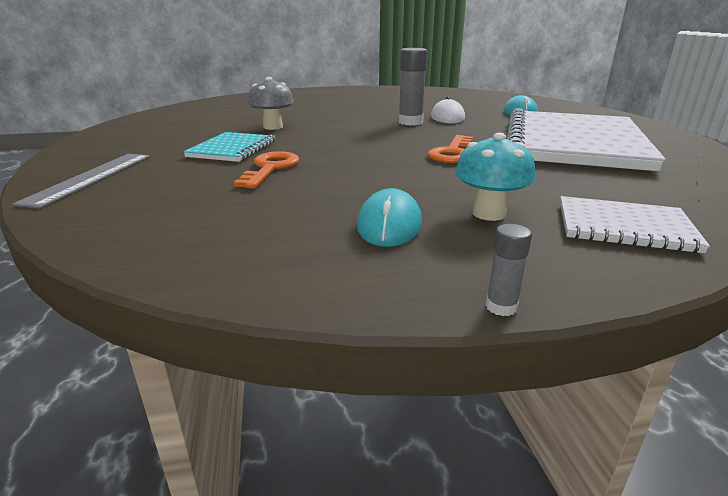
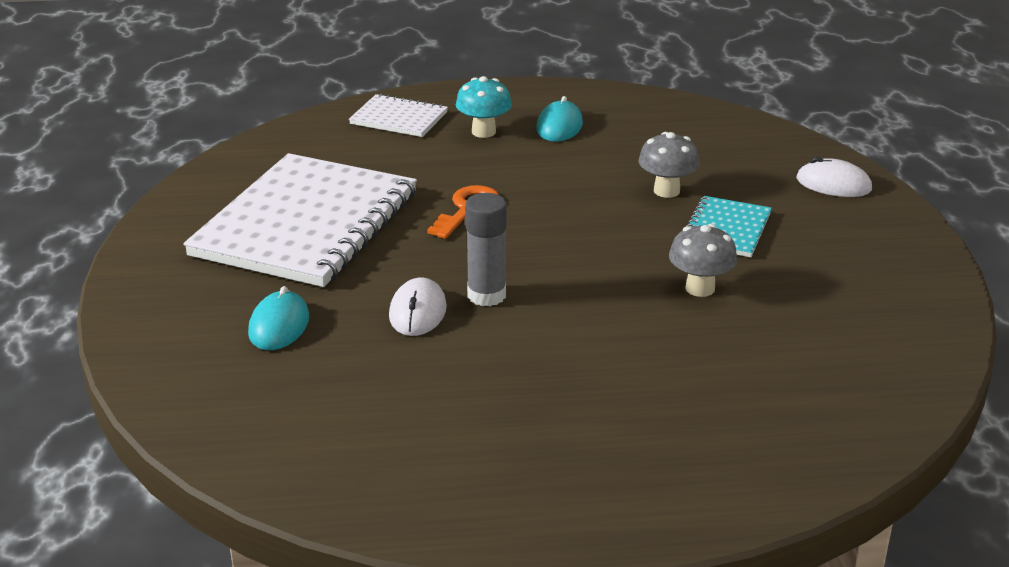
camera: 175 degrees left, 5 degrees up
grey ruler [12,154,150,209] -> white mouse [797,157,872,197]
orange key [234,151,299,189] -> grey mushroom [638,132,699,198]
grey glue stick [486,224,532,316] -> none

